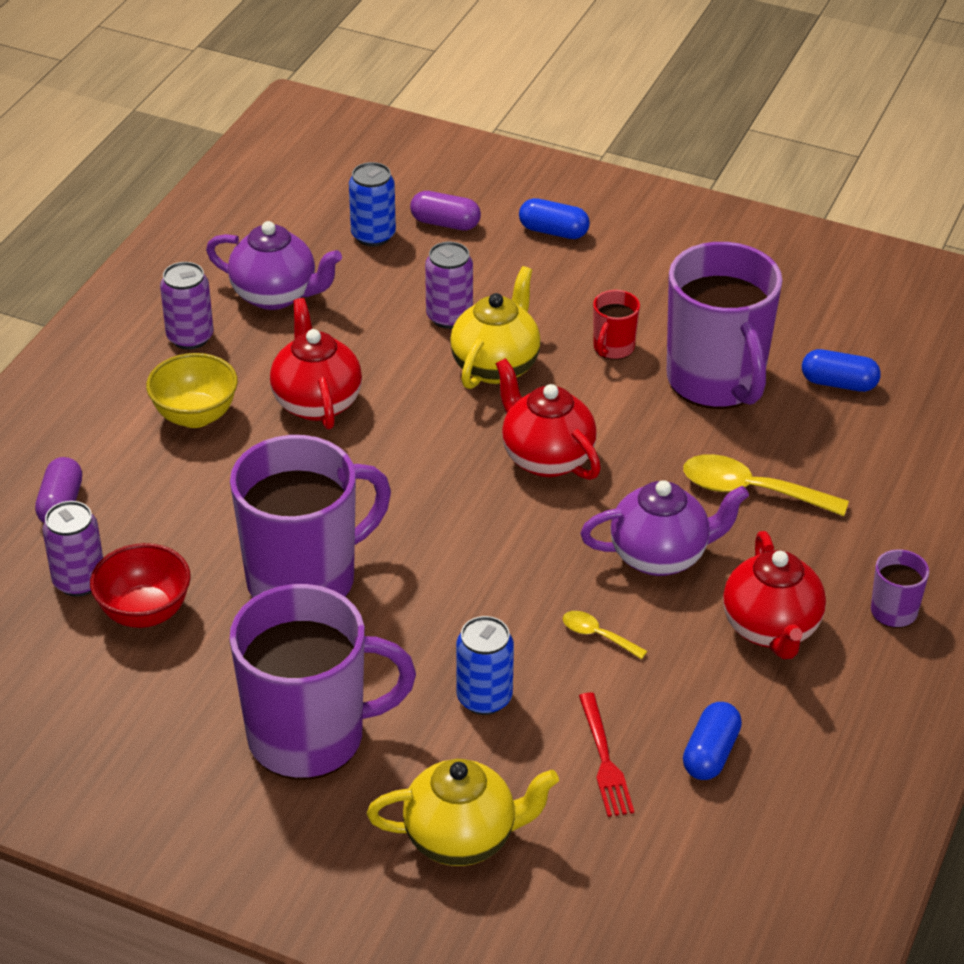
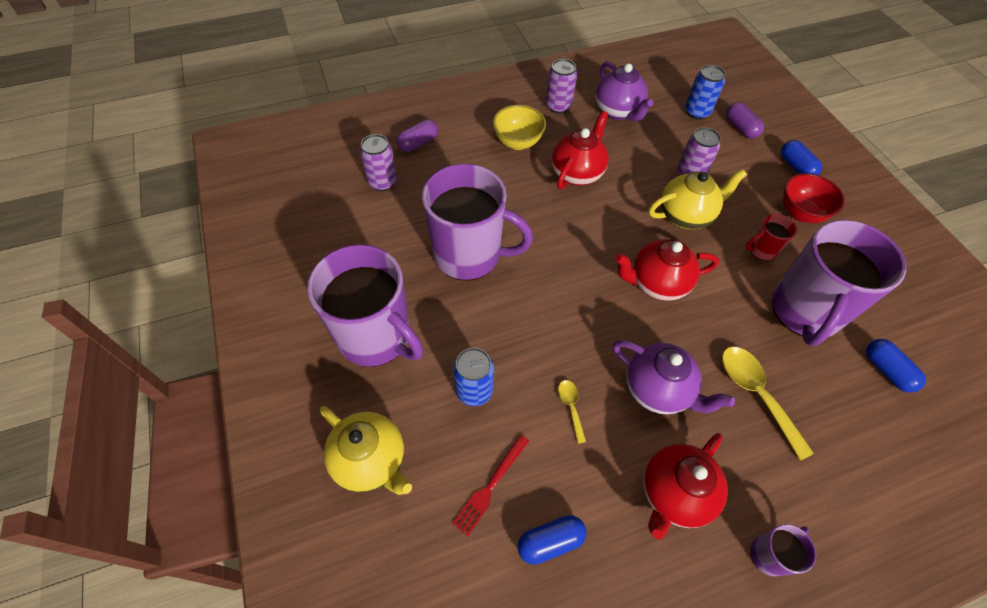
camera: 45 degrees right, 15 degrees up
red bowl [90,543,191,628] -> red bowl moved to [783,173,845,223]
red teapot [496,358,601,480] -> red teapot turned 105 degrees counterclockwise [615,239,719,301]

